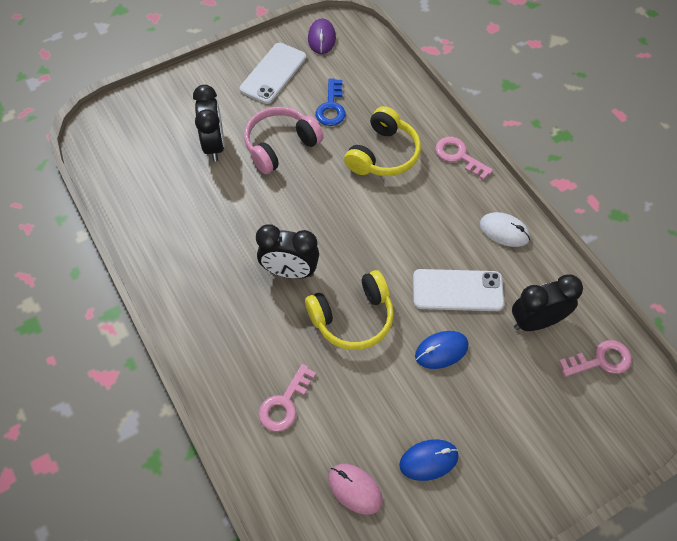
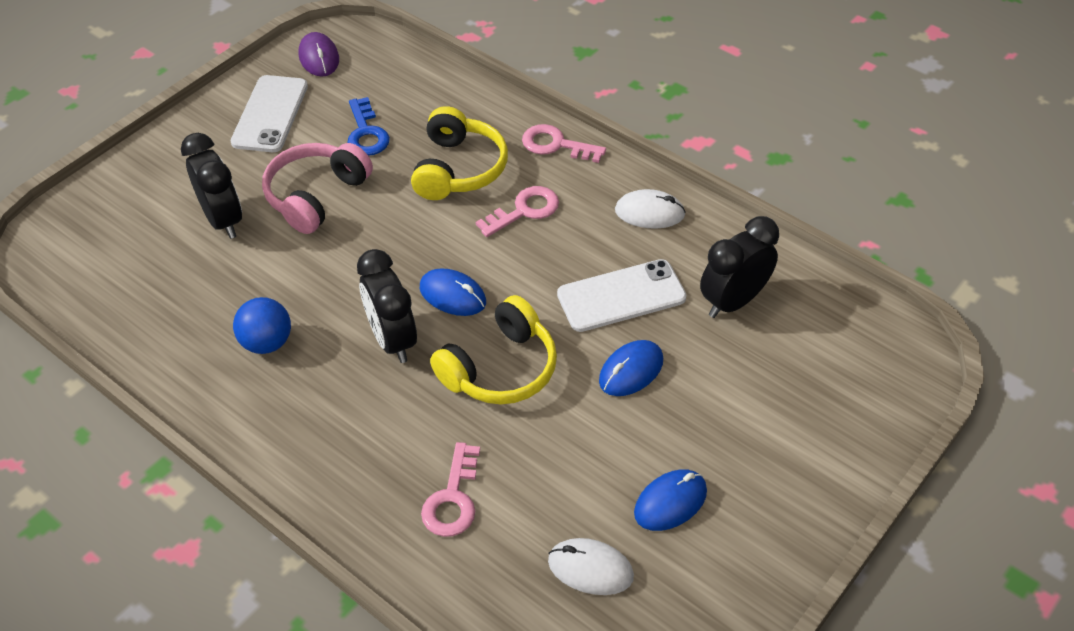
camera: 20 degrees left, 10 degrees down
black clock [256,225,319,279] -> black clock turned 75 degrees clockwise [357,249,417,363]
pink mouse [328,464,383,515] -> white mouse [548,538,634,595]
pink key [559,340,632,377] -> pink key moved to [476,186,559,237]
none -> blue ball [233,297,291,354]
none -> blue mouse [420,268,486,316]

